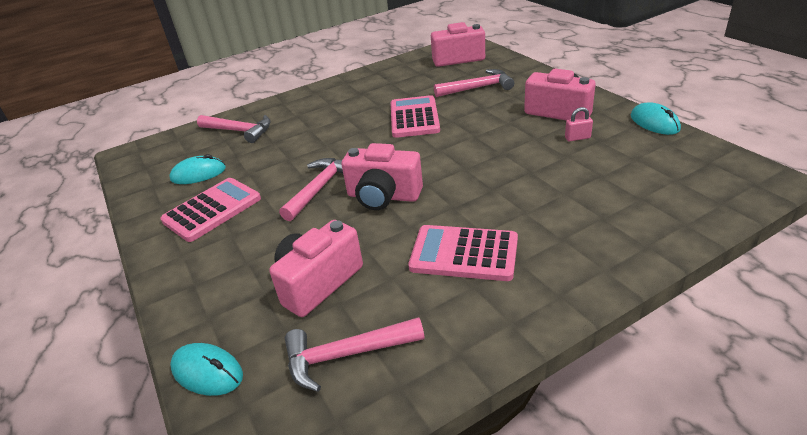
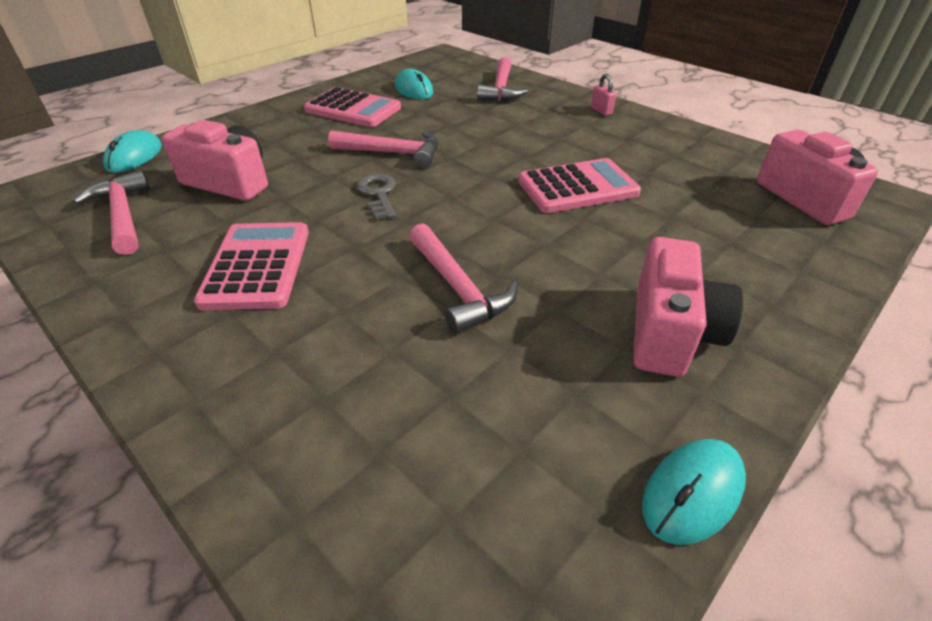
camera: 70 degrees right, 5 degrees up
pink camera [341,143,423,210] -> grey key [356,174,396,220]
pink hammer [434,69,514,97] -> pink hammer moved to [409,223,518,334]
pink padlock [565,107,593,142] -> pink padlock moved to [591,74,616,116]

